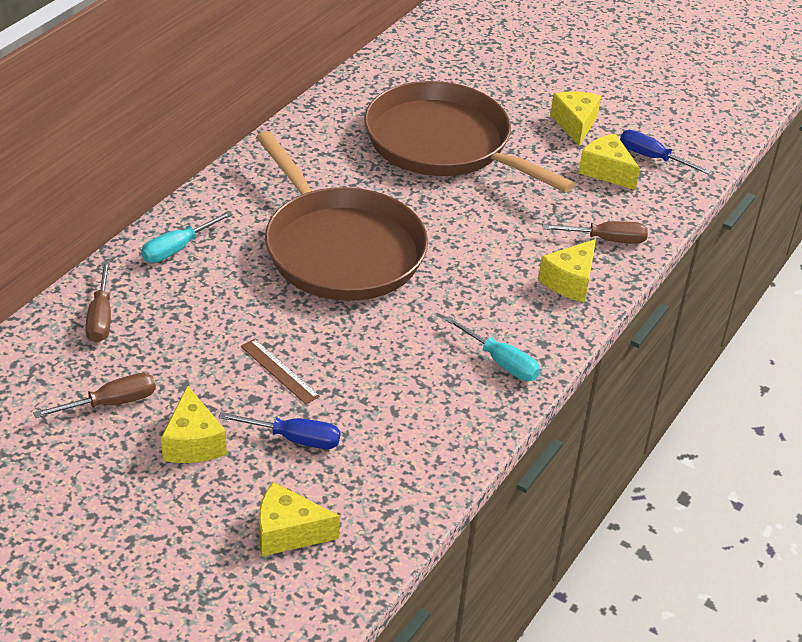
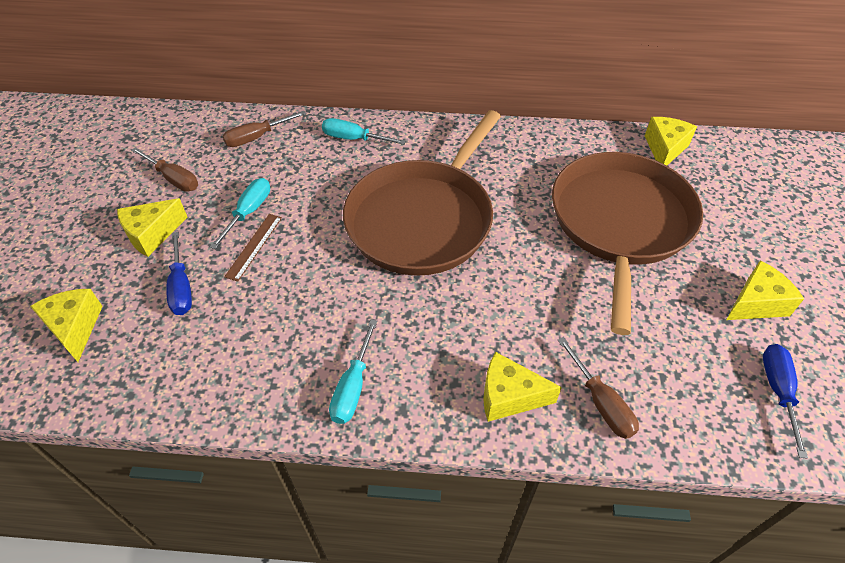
camera: 65 degrees right, 10 degrees up
yellow cheese [578,134,640,190] -> yellow cheese moved to [645,117,697,165]
none -> turquoise screwdriver [210,178,270,249]

